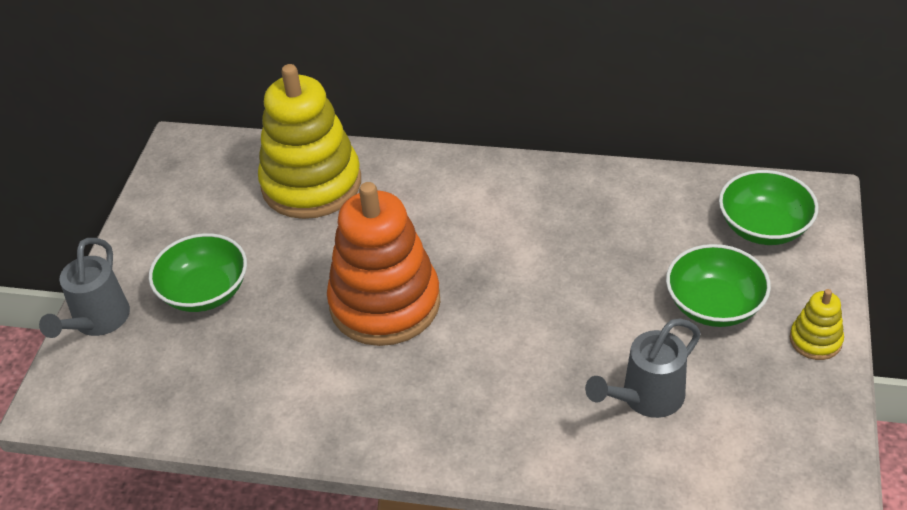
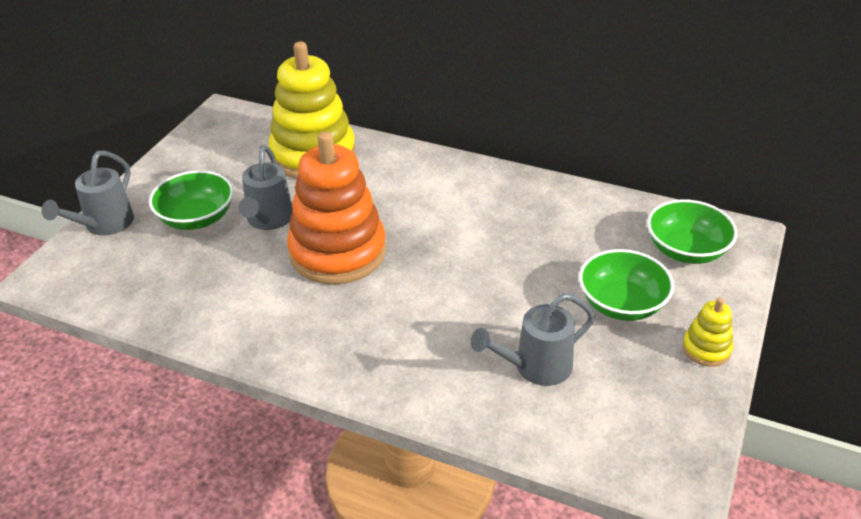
camera: 10 degrees right, 5 degrees down
none -> grey watering can [238,145,293,230]

